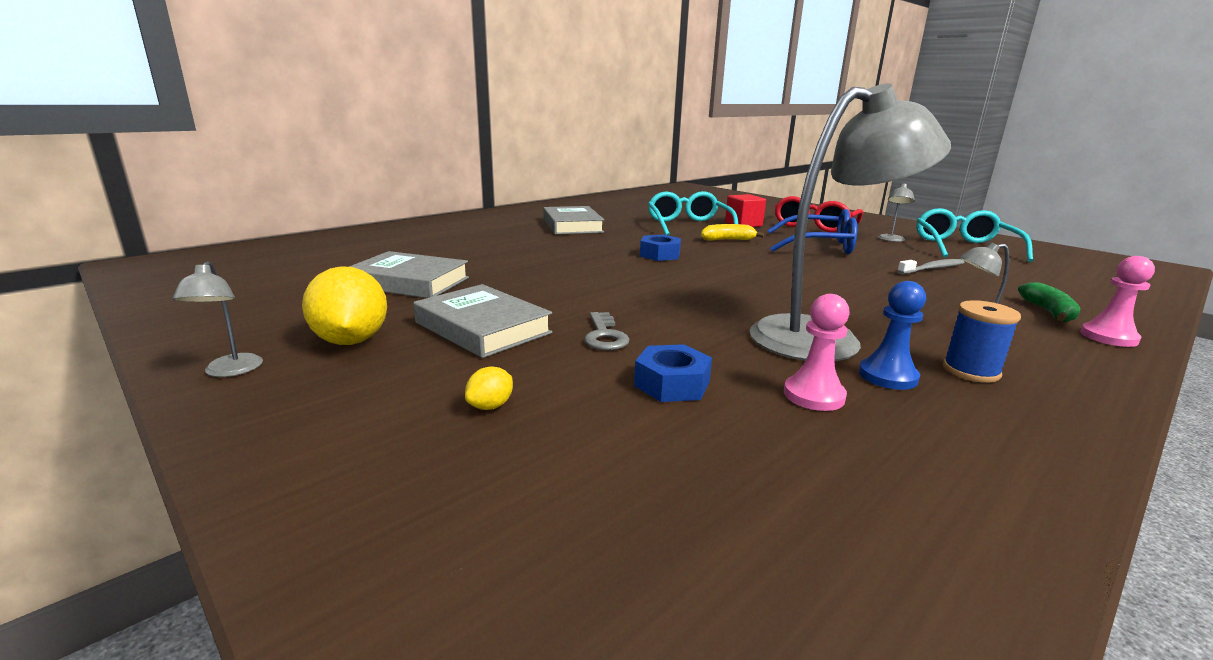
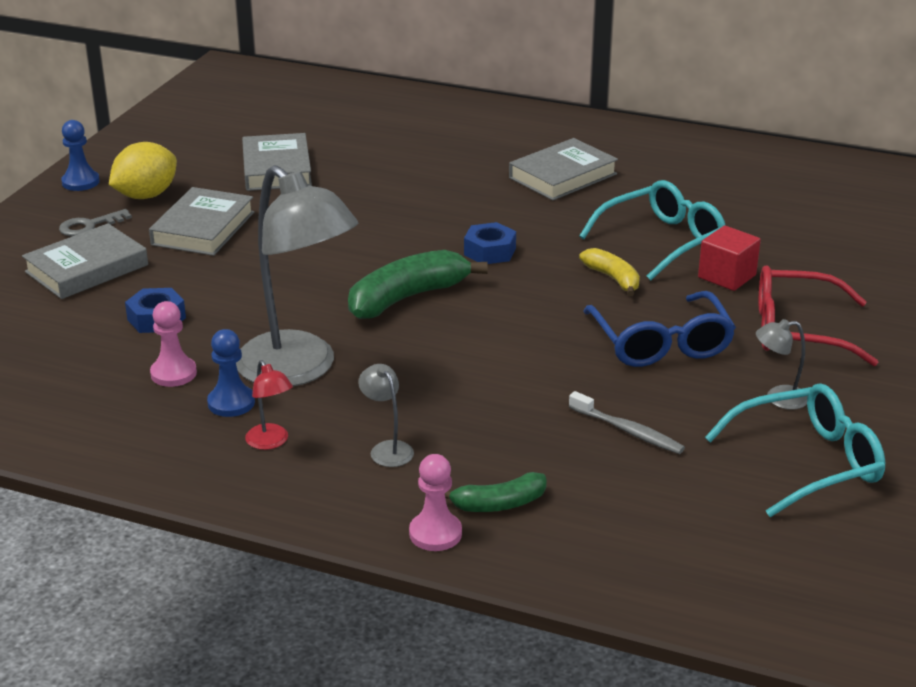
camera: 65 degrees right, 10 degrees up
grey lamp [173,261,263,377] -> blue pawn [61,120,100,191]
yellow lemon [465,367,513,410] -> grey book [22,223,148,299]
grey key [584,312,630,350] -> grey key moved to [59,209,132,236]
blue spool [943,300,1021,383] -> red lamp [245,360,293,450]
none -> green banana [348,250,488,319]

